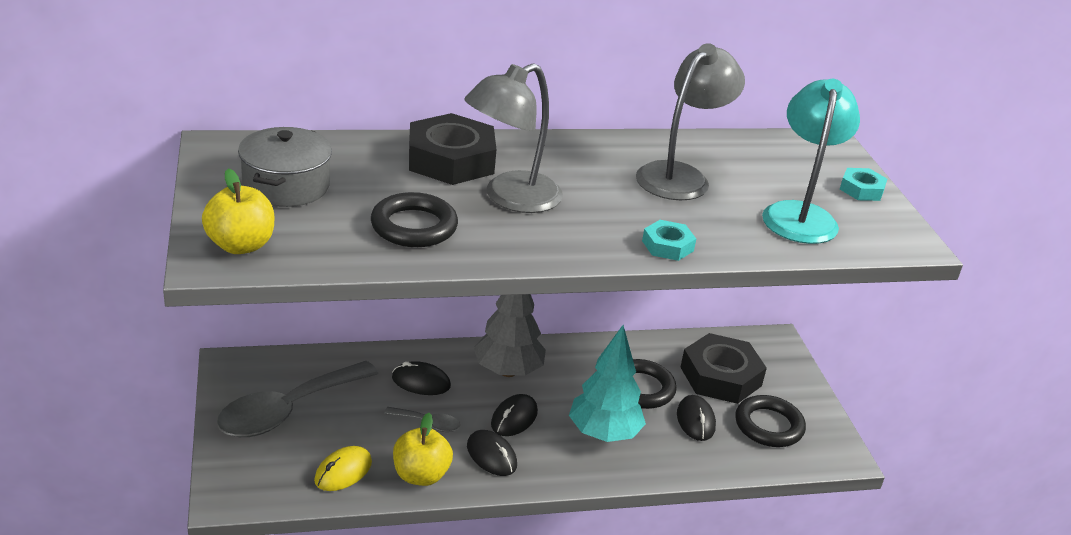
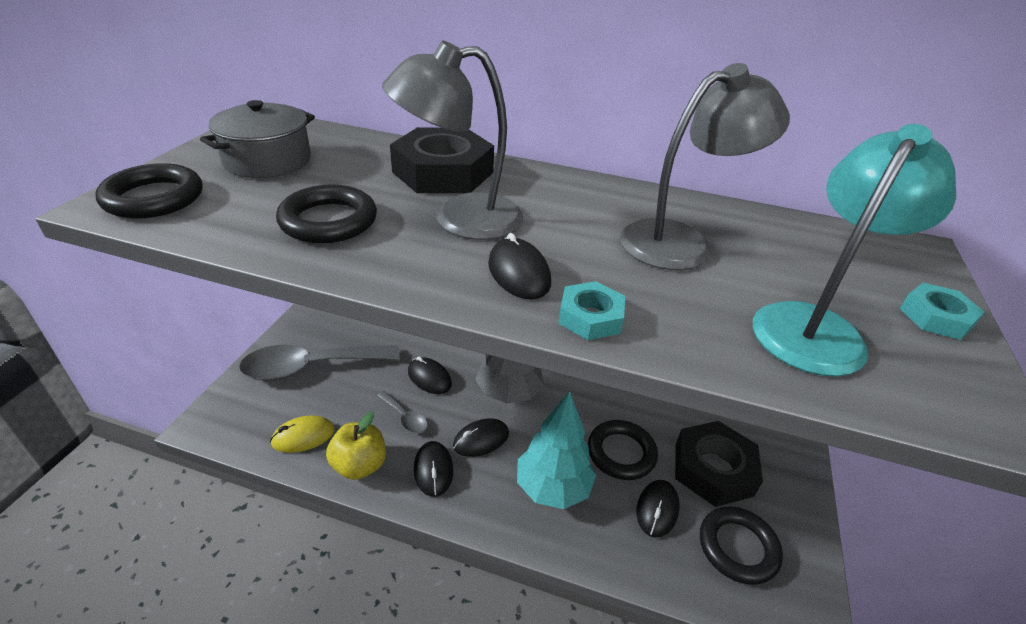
camera: 30 degrees right, 5 degrees up
yellow apple [202,168,274,254] -> black ring [96,163,203,218]
none -> black mouse [488,233,551,299]

